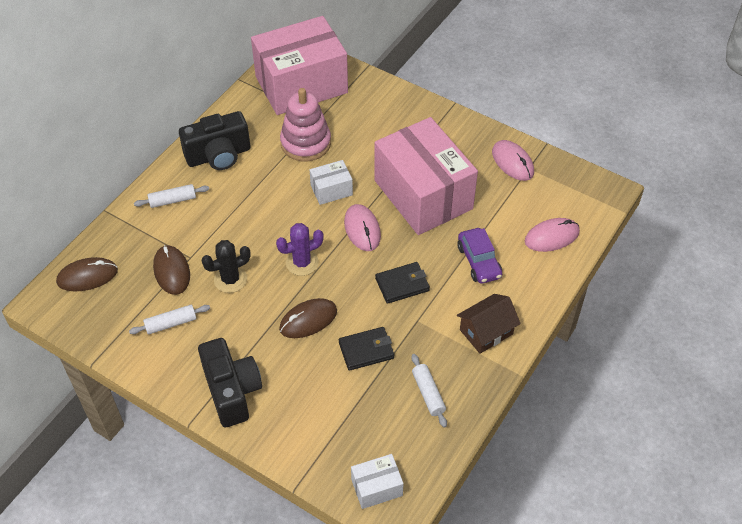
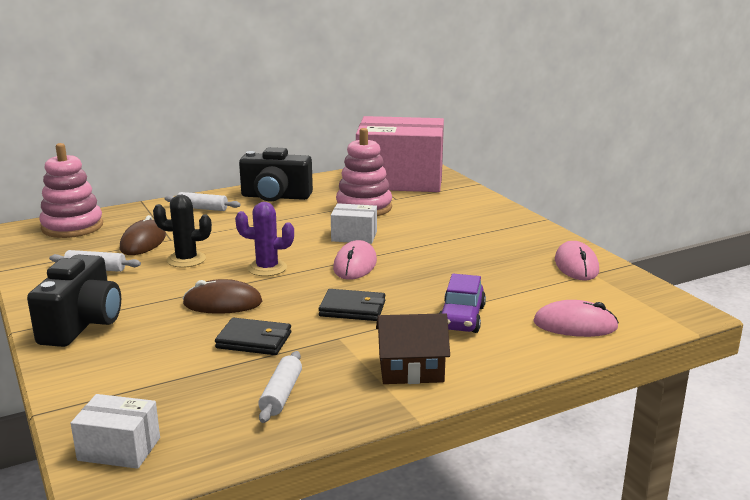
camera: 30 degrees right, 30 degrees down
brown mouse [56,257,118,291] -> pink stacking toy [39,143,103,238]
pink box [374,117,478,235] -> none

